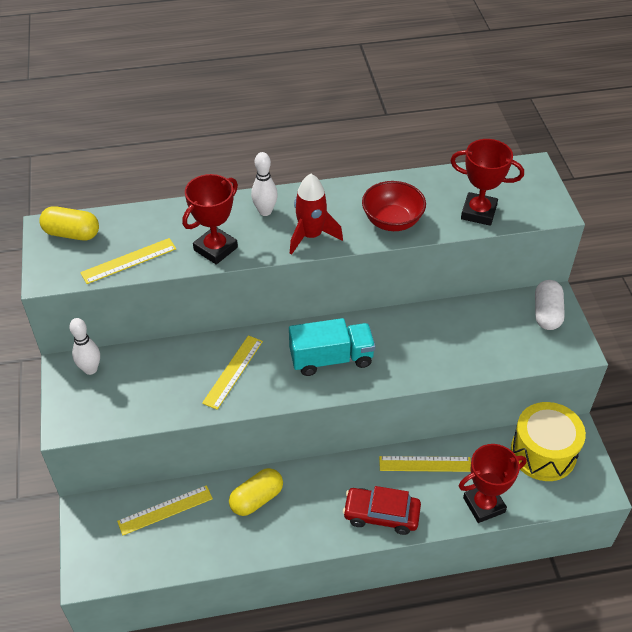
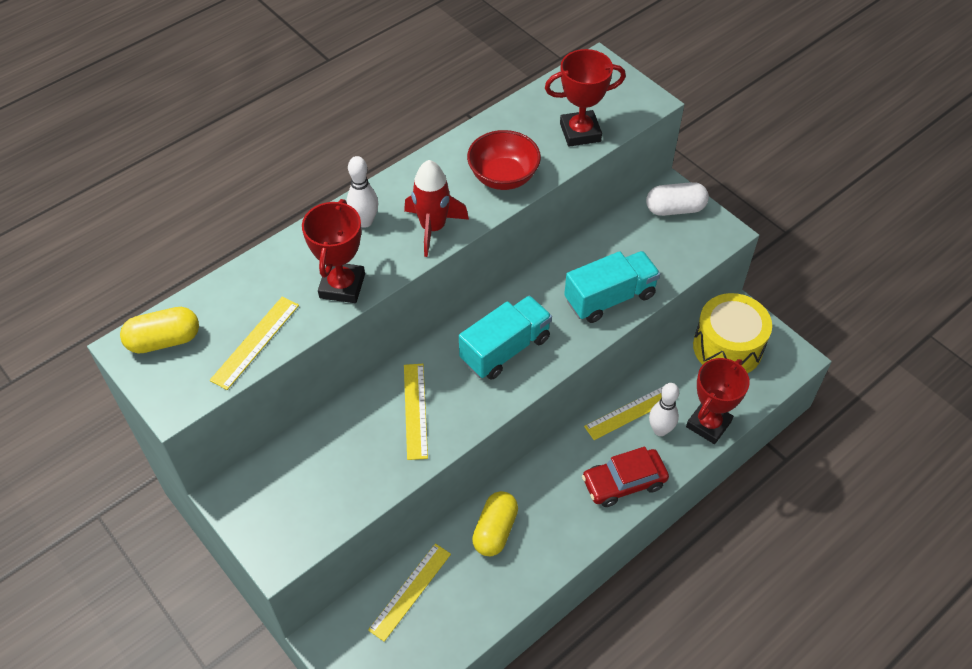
camera: 30 degrees left, 5 degrees up
white bowling pin [69,318,100,375] -> white bowling pin moved to [649,383,679,436]
white capsule [535,280,565,330] -> white capsule turned 75 degrees counterclockwise [646,182,709,216]
none -> turquoise truck [564,251,660,323]

